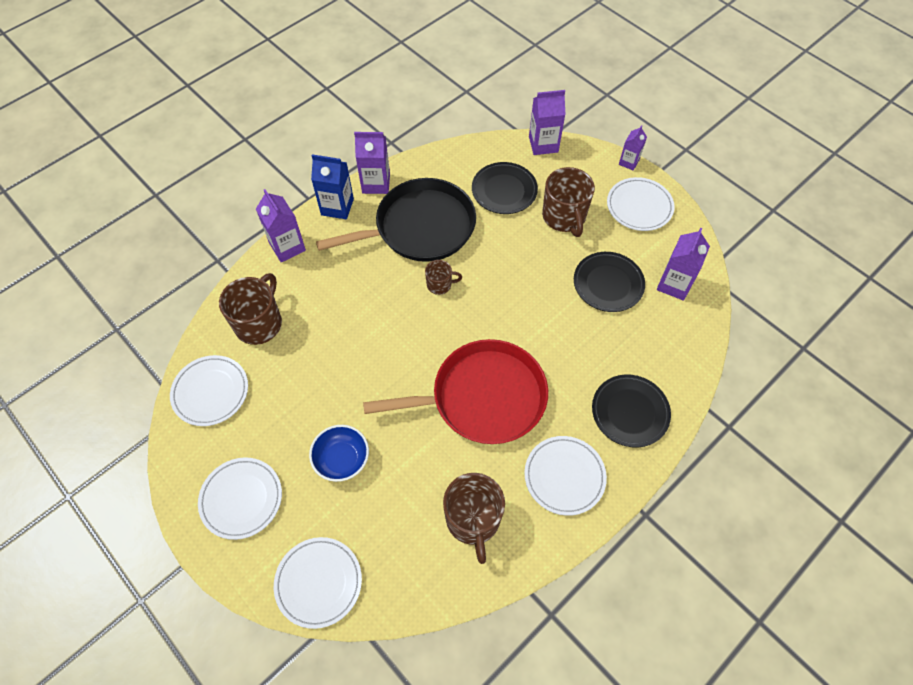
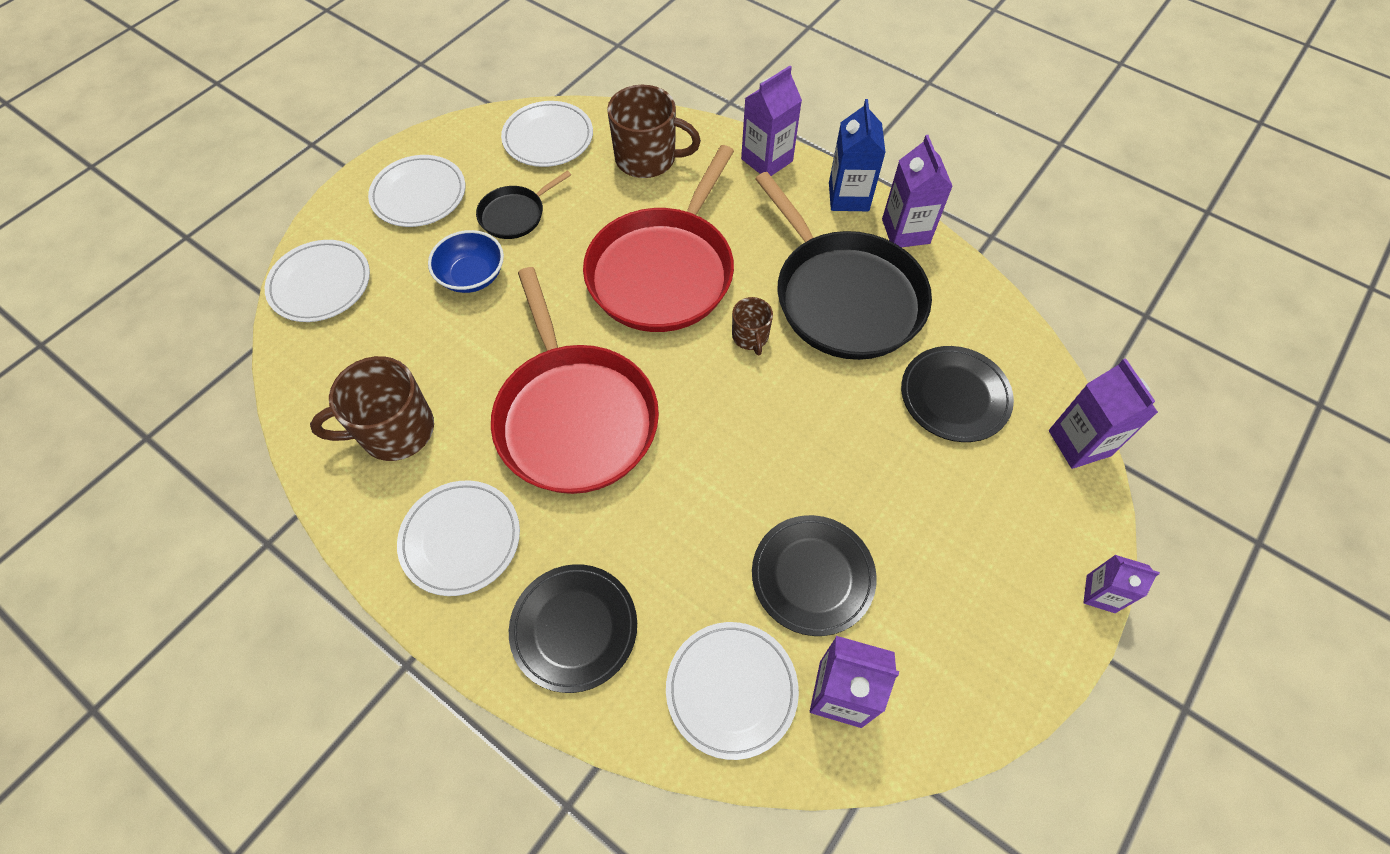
camera: 80 degrees right, 0 degrees up
brown mug [542,167,595,237] -> none
white plate [607,177,675,231] -> white plate moved to [666,622,799,760]
none -> black pan [476,171,571,239]
none -> red pan [583,145,734,332]

